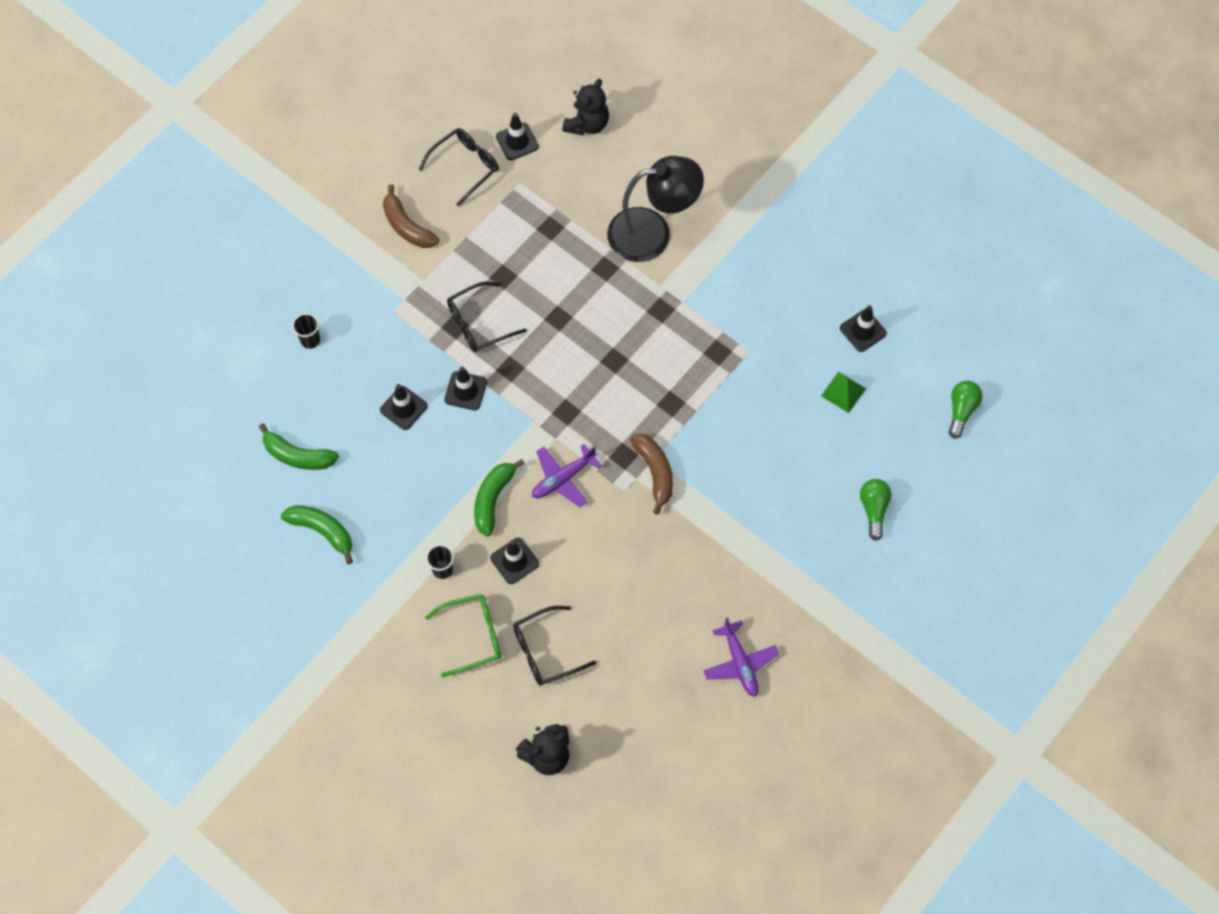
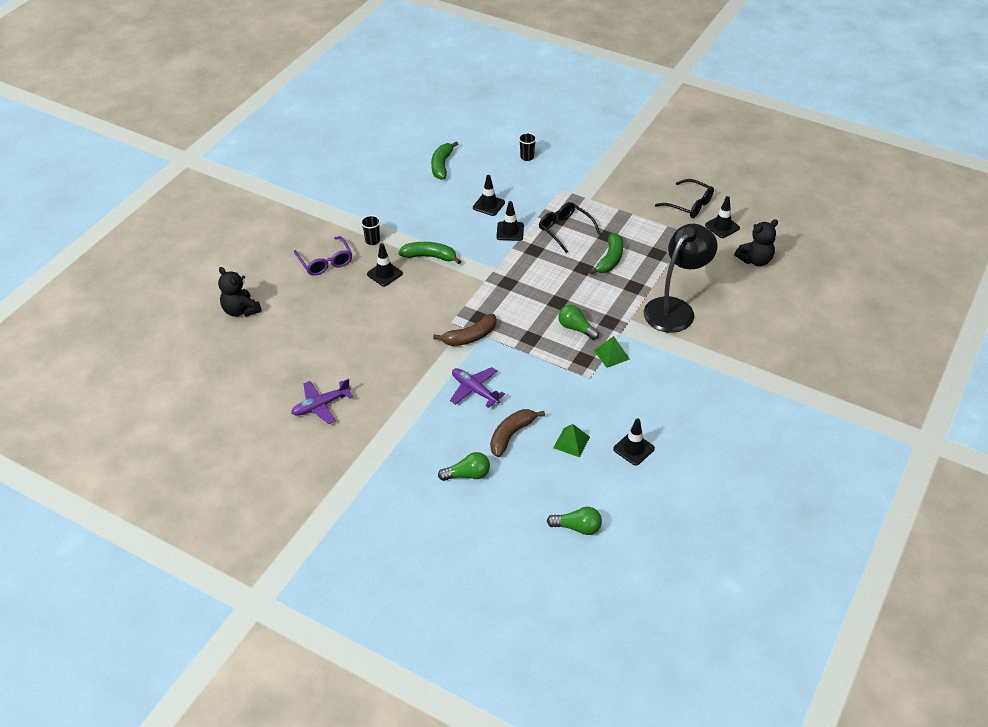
camera: 80 degrees right, 20 degrees down
green banana [281,505,353,564] -> green banana moved to [589,233,623,275]
brown banana [383,185,440,248] -> brown banana moved to [490,409,545,457]
green glasses [425,594,501,677] -> purple glasses [294,236,352,276]
black glasses [513,606,596,686] -> none
purple plane [532,444,602,507] -> purple plane moved to [450,367,505,408]
black teddy bear [562,78,609,135] -> black teddy bear turned 45 degrees counterclockwise [734,219,778,266]
black lamp [607,156,704,262] -> black lamp turned 120 degrees counterclockwise [643,224,717,333]
none -> green light bulb [559,305,599,340]
none -> green pyramid [594,336,630,368]

